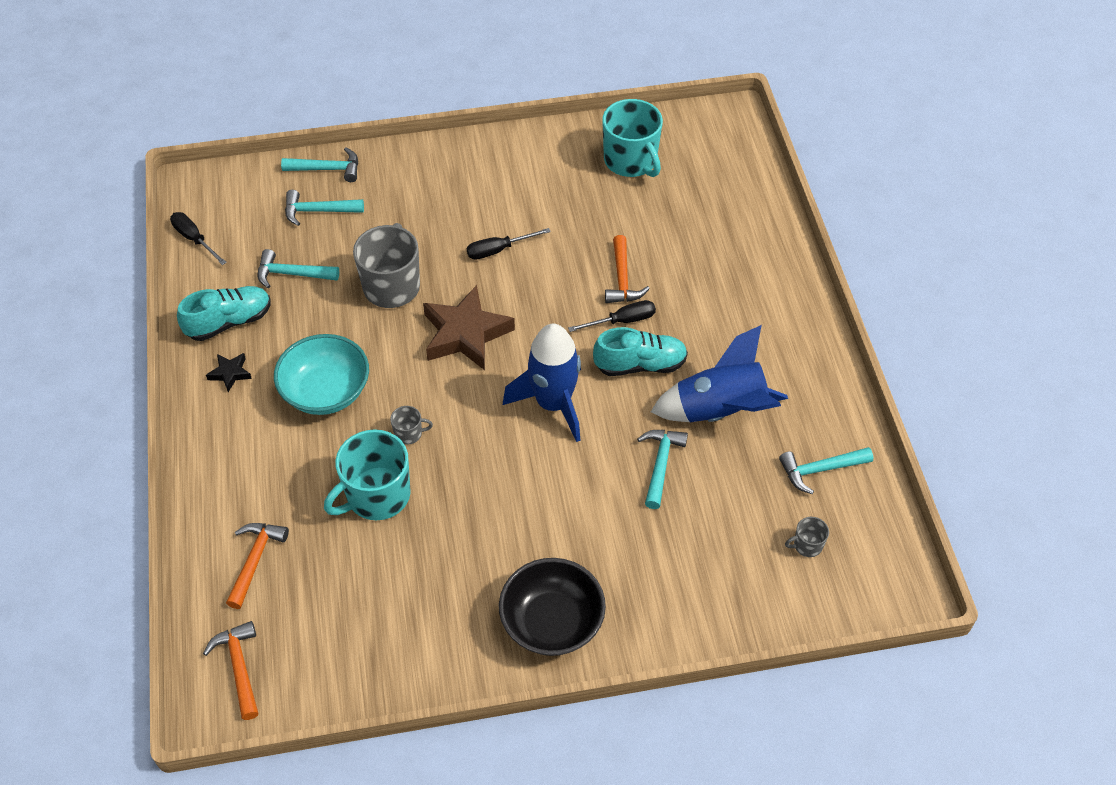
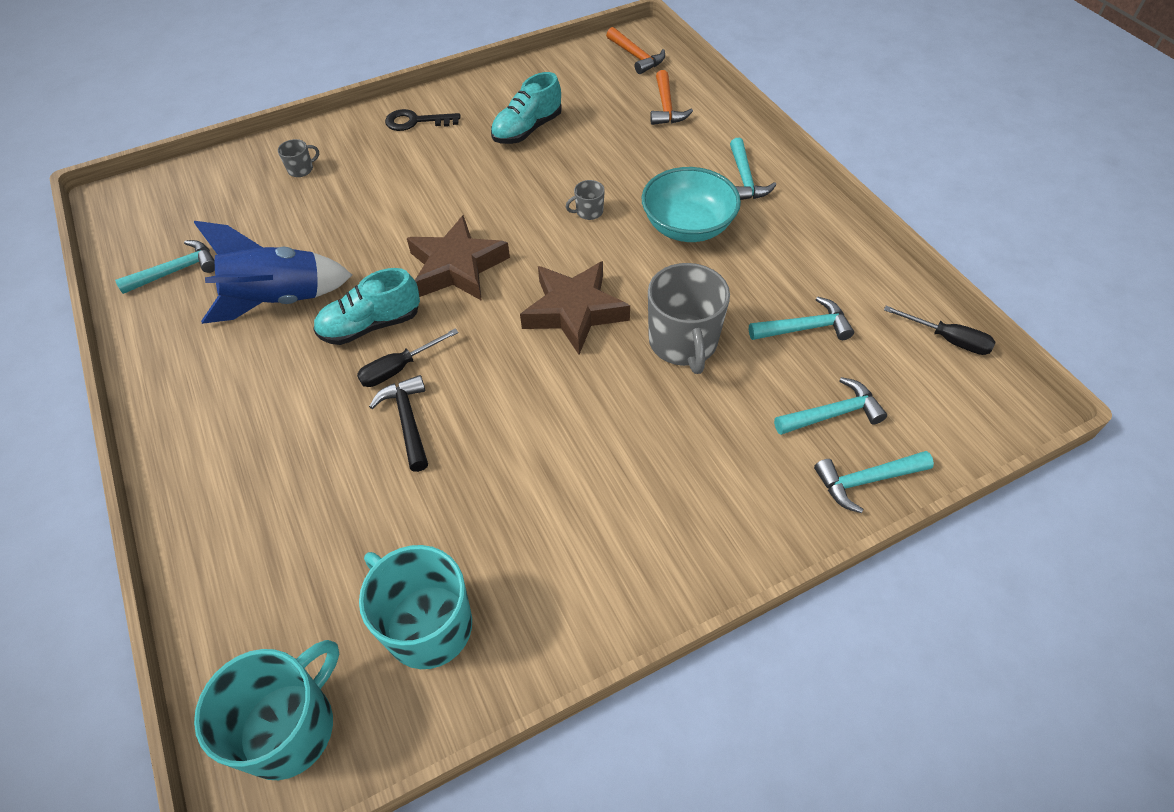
camera: 165 degrees right, 0 degrees up
turquoise shoe [177,286,271,341] -> turquoise shoe moved to [491,72,562,144]
black star [206,353,252,392] -> none
turquoise mug [324,429,411,520] -> turquoise mug moved to [194,640,339,780]
black screwdriver [467,228,551,259] -> none
black bowl [499,558,606,656] -> black key [385,109,460,131]
blue rocket [503,324,581,442] -> brown star [407,215,510,301]
orange hammer [605,235,650,303] -> black hammer [369,375,428,472]
turquoise hammer [637,430,688,509] -> turquoise hammer moved to [730,138,776,200]
grey mug [785,517,829,557] -> grey mug moved to [278,139,319,177]

